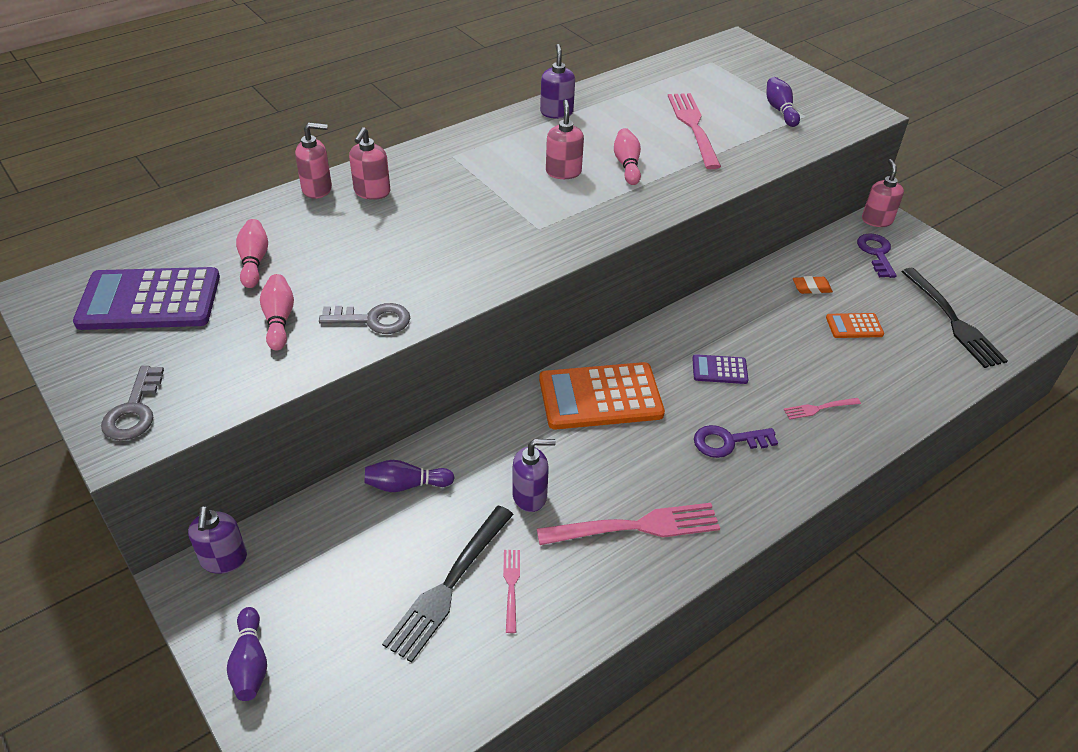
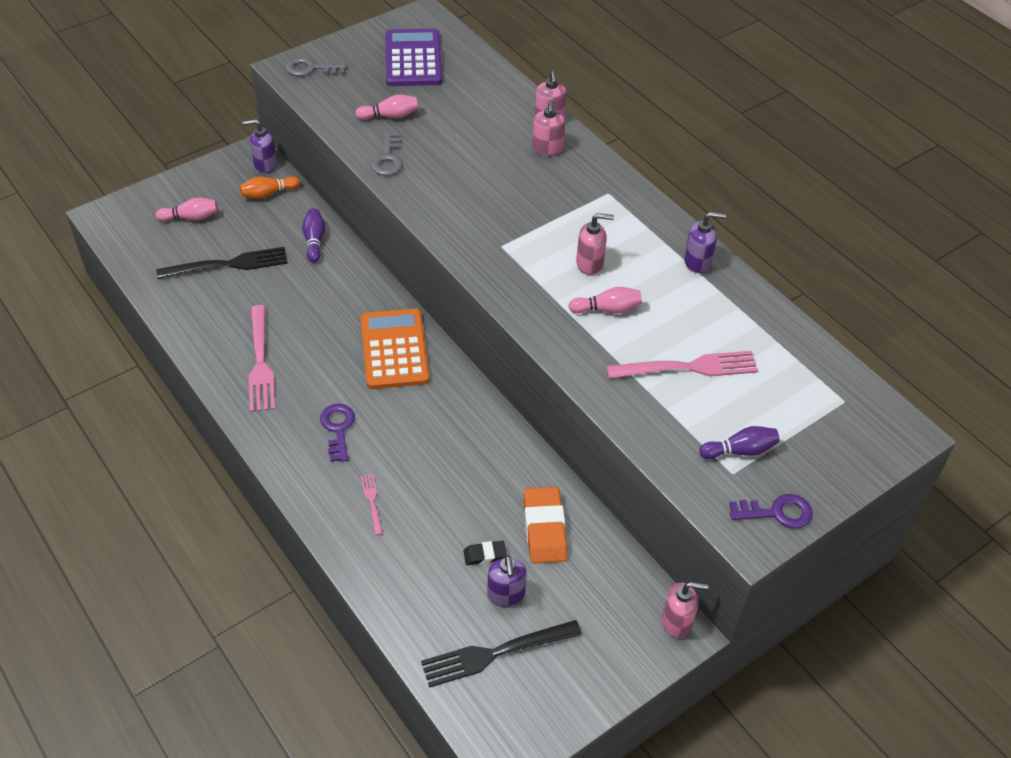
camera: 90 degrees right, 5 degrees up
purple bowling pin [227,607,267,701] -> none
pink bowling pin [236,219,268,288] -> pink bowling pin moved to [156,198,218,221]
pink soap dispenser [349,127,390,200] -> pink soap dispenser turned 105 degrees counterclockwise [532,100,565,156]
black fork [382,506,514,663] -> black fork turned 135 degrees clockwise [157,247,288,279]
pink fork [503,550,520,633] -> none
purple soap dispenser [512,439,556,512] -> purple soap dispenser moved to [487,555,527,607]
purple calculator [692,354,748,384] -> none
orange eraser [793,276,833,294] -> orange eraser [524,487,567,564], size x1.94
orange calculator [826,313,884,338] -> black eraser [463,541,507,565]
purple key [857,233,897,278] -> purple key moved to [729,494,813,529]
none -> orange bowling pin [240,176,300,199]

